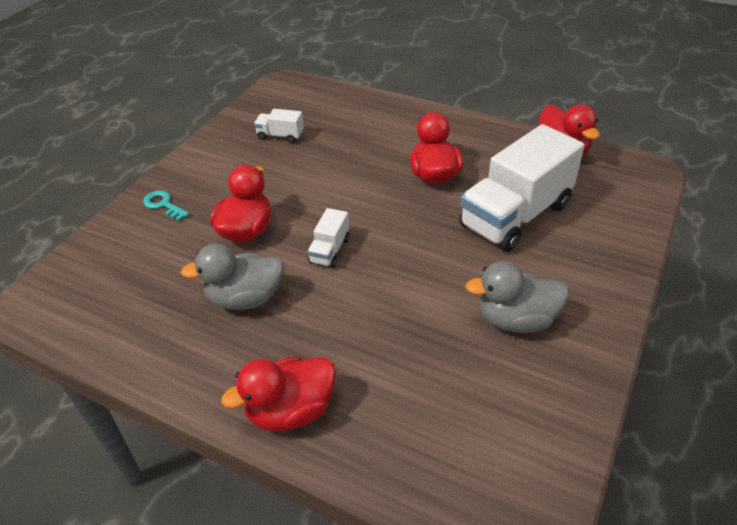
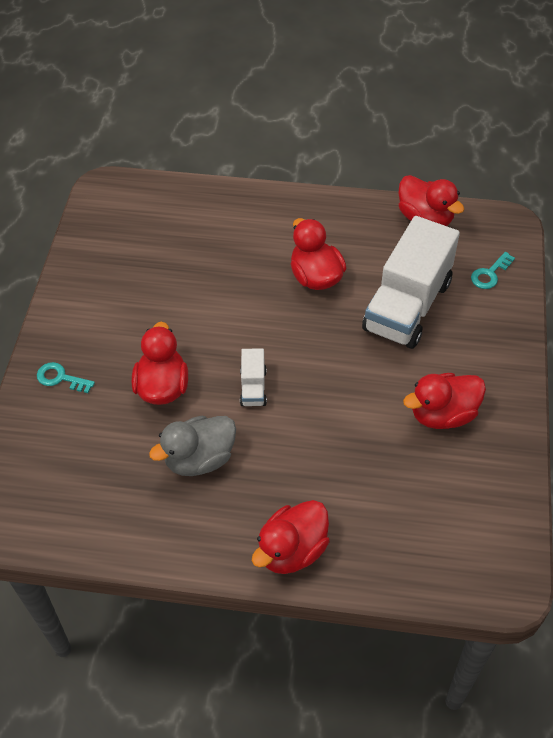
camera: 20 degrees left, 10 degrees up
white truck [254,109,304,143] -> none
grey duck [465,261,569,333] -> red duck [403,373,486,429]
none -> turquoise key [471,252,515,289]

